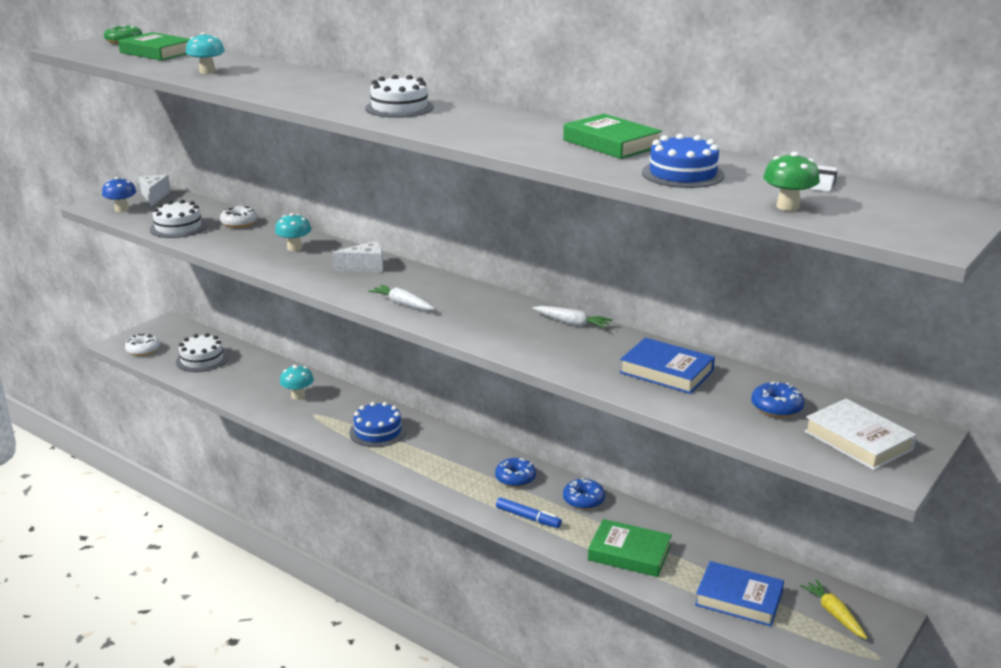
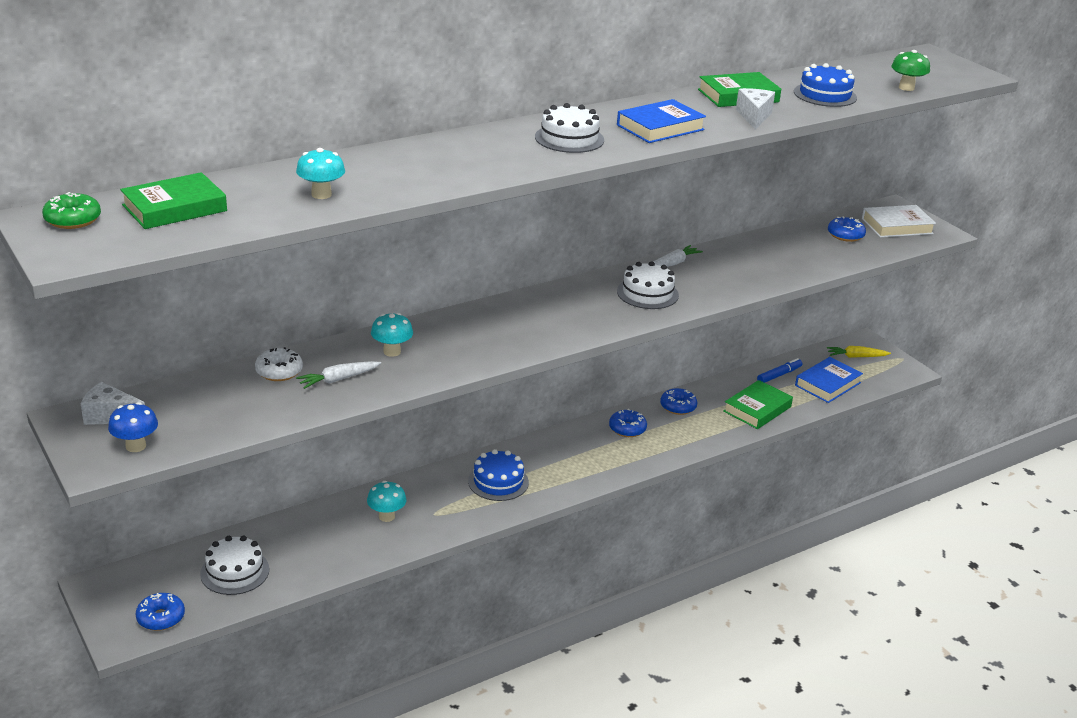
camera: 70 degrees left, 5 degrees up
white donut [125,334,160,356] -> blue donut [136,593,185,631]
white cake [150,200,207,238] -> white cake moved to [617,261,679,309]
white cheese [333,241,383,272] -> white cheese moved to [736,88,775,130]
white carrot [368,285,435,310] -> white carrot moved to [296,361,381,389]
blue marker [496,497,562,528] -> blue marker moved to [757,358,802,383]
blue book [620,337,715,394] -> blue book moved to [617,99,706,143]
white eraser [810,165,838,192] -> none

